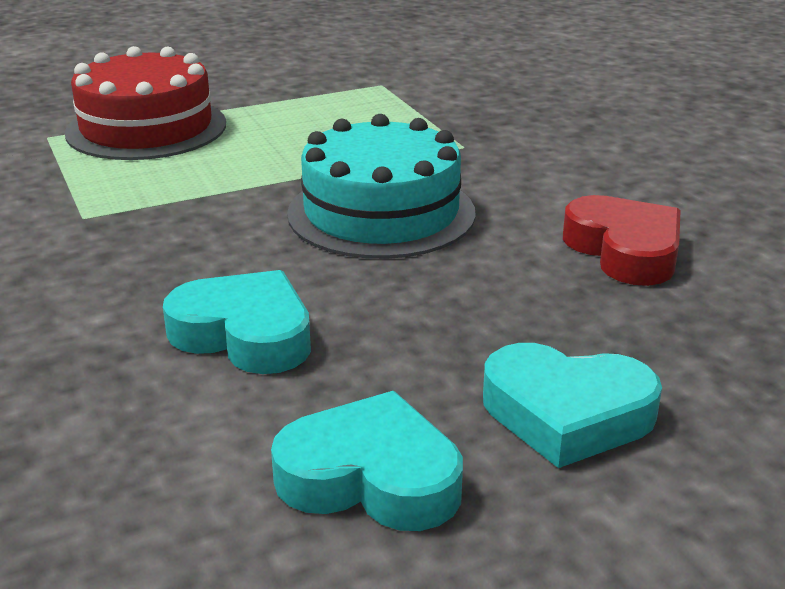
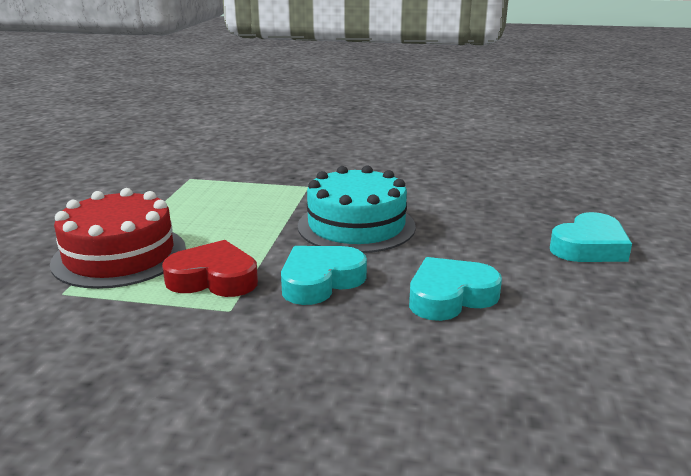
camera: 55 degrees left, 5 degrees down
turquoise heart [271,391,463,531] -> turquoise heart moved to [281,246,367,305]
red heart [563,195,681,286] -> red heart moved to [162,240,258,297]

